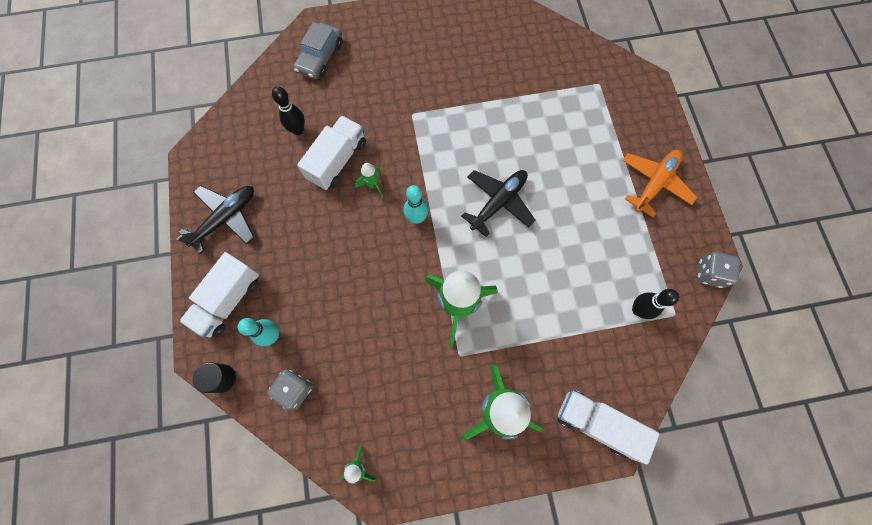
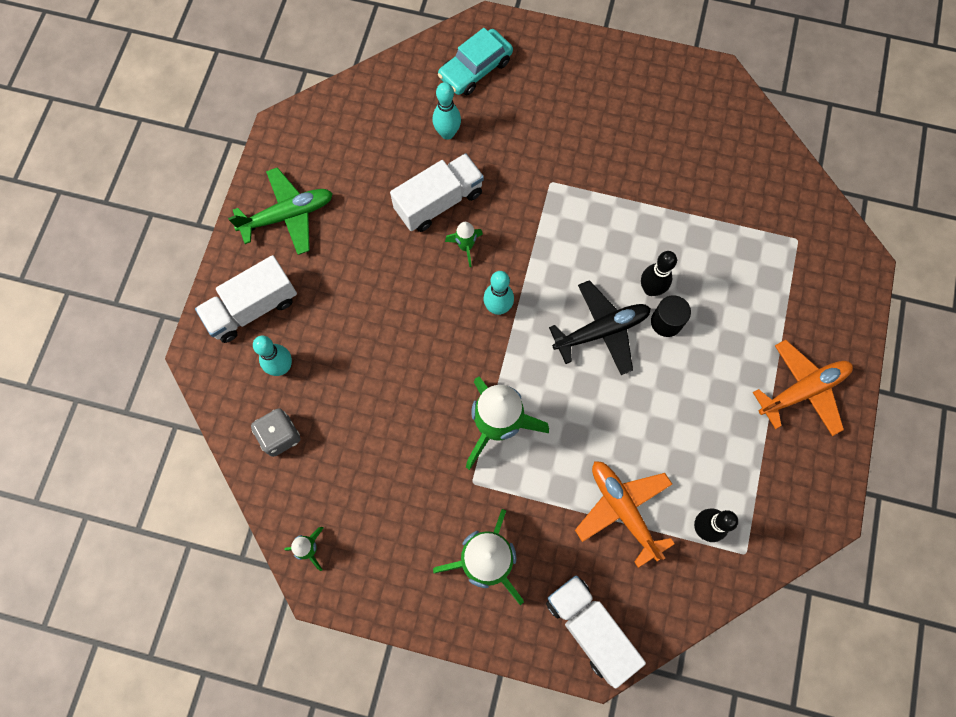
camera: 25 degrees right, 0 degrees up
black plane [177,186,254,254] -> green plane [228,167,333,255]
black cylinder [193,362,236,393] -> black cylinder moved to [651,295,691,337]
black bowling pin [272,86,305,135] -> black bowling pin moved to [641,251,677,296]
grey car [293,22,342,79] -> turquoise car [438,28,513,95]
grey dice [697,252,741,288] -> none
none -> turquoise bowling pin [432,82,461,140]
none -> orange plane [575,461,675,568]

